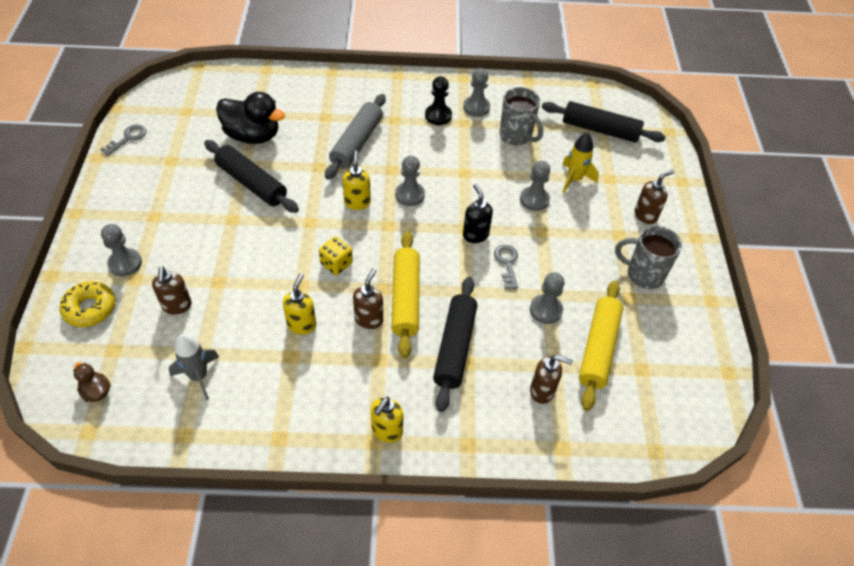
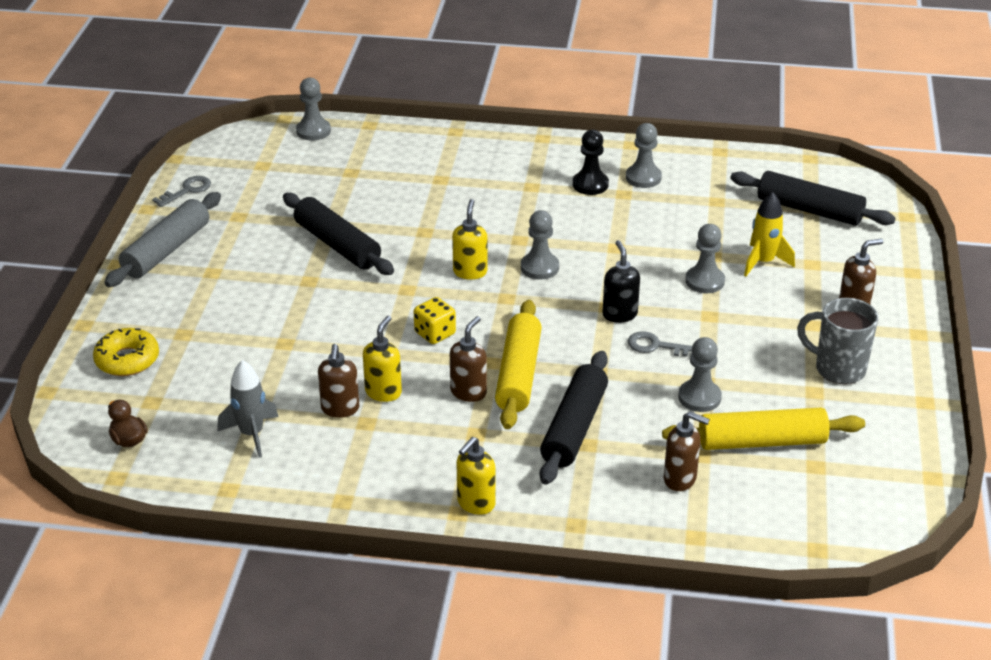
camera: 10 degrees right, 15 degrees down
grey pawn [101,224,142,276] -> grey pawn moved to [296,78,331,141]
brown soap dispenser [152,266,192,315] -> brown soap dispenser moved to [318,344,359,418]
black duck [216,92,285,144] -> none
grey rolling pin [325,94,386,180] -> grey rolling pin moved to [104,192,221,287]
grey key [494,245,518,289] -> grey key turned 75 degrees counterclockwise [628,331,692,357]
grey mug [500,87,543,145] -> none
yellow rolling pin [579,280,623,411] -> yellow rolling pin turned 60 degrees clockwise [662,408,865,450]

